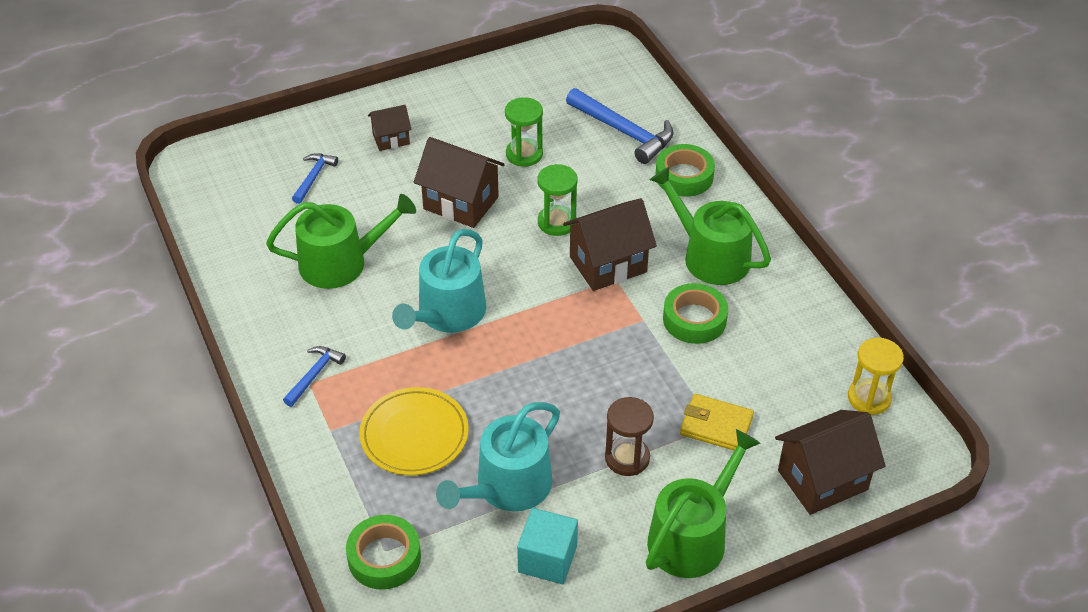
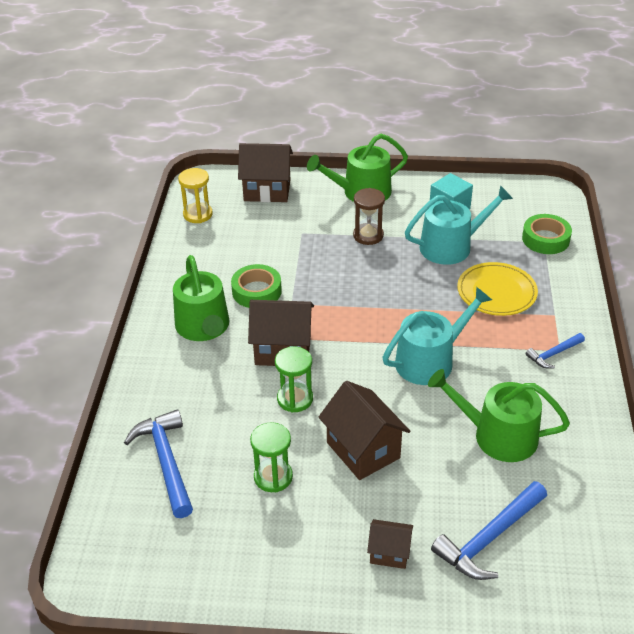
camera: 150 degrees left, 5 degrees down
blue hammer [292,153,338,204] -> blue hammer [431,481,547,580], size x1.80
green tape [655,144,715,197] -> none
yellow wallet [680,394,754,451] -> none

